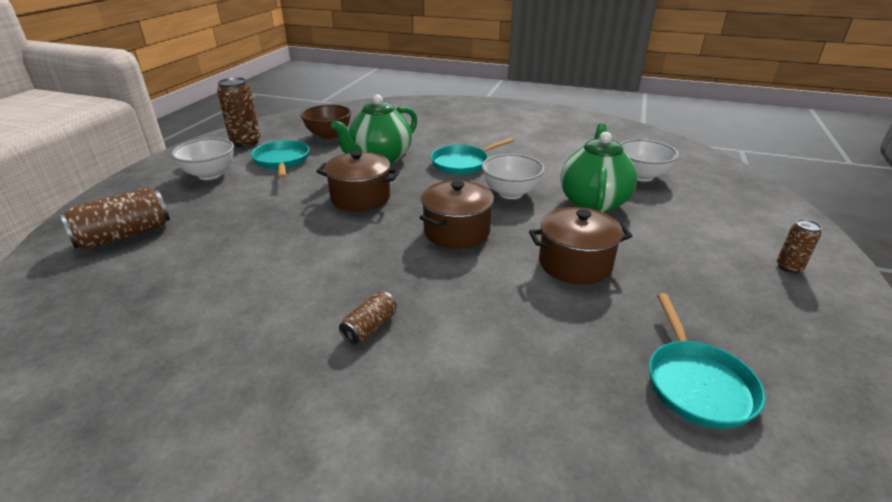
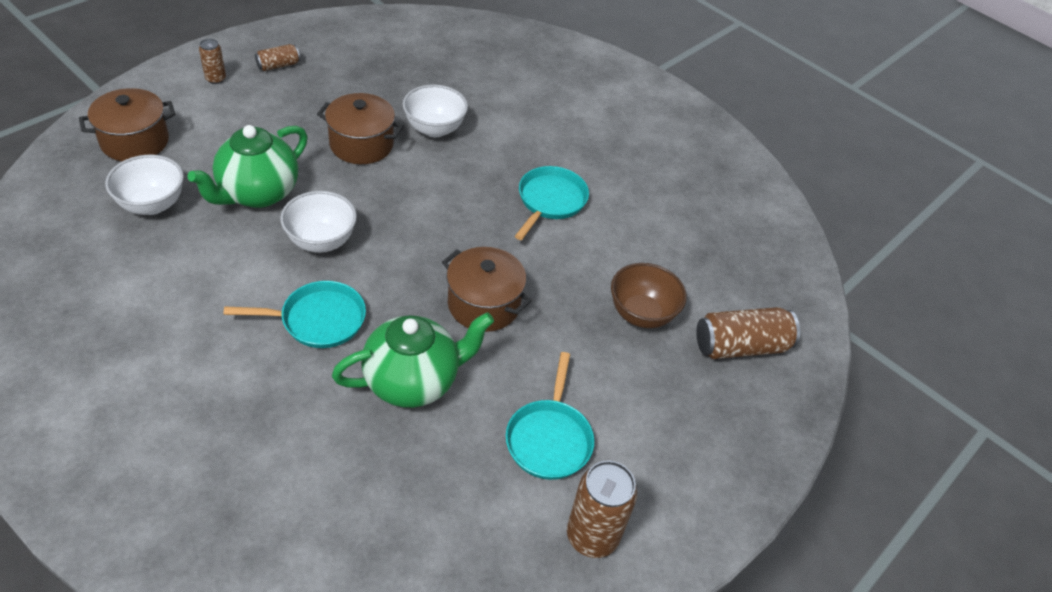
camera: 160 degrees left, 15 degrees up
white bowl [171,138,234,180] -> white bowl moved to [402,84,468,137]
brown bowl [301,105,351,140] -> brown bowl moved to [611,263,687,328]
brown can [339,292,397,345] -> brown can moved to [255,44,300,71]
brown pot [420,180,494,249] -> brown pot moved to [79,88,175,161]
turquoise pan [649,293,766,429] -> turquoise pan moved to [515,166,589,240]

